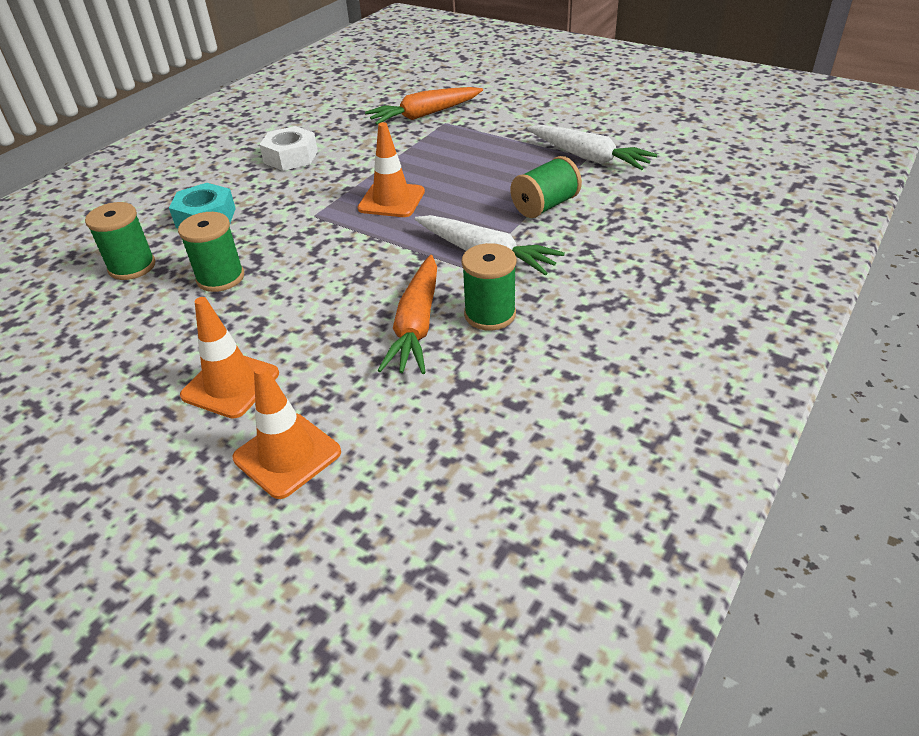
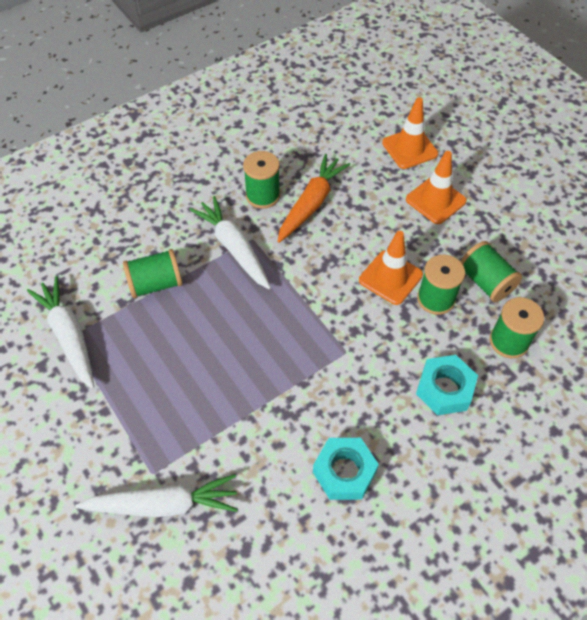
camera: 160 degrees left, 15 degrees up
white nut [259,126,318,171] -> turquoise nut [313,438,379,500]
orange traffic cone [358,122,425,217] -> orange traffic cone moved to [359,231,423,305]
orange carrot [365,87,483,125] -> white carrot [75,474,238,517]
none -> green spool [460,241,522,302]

